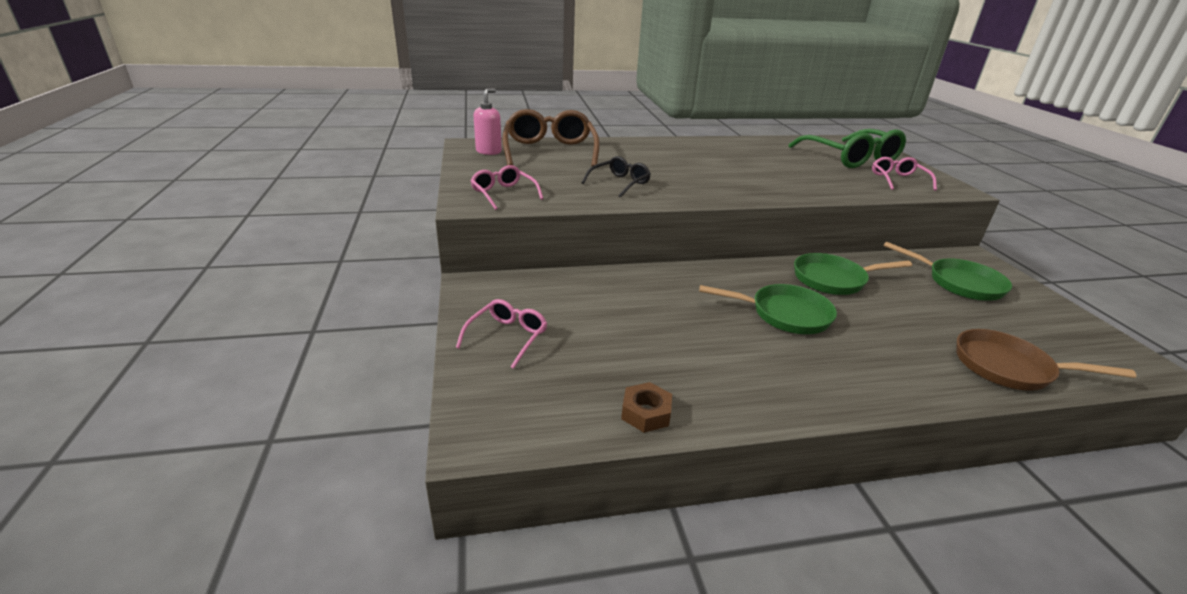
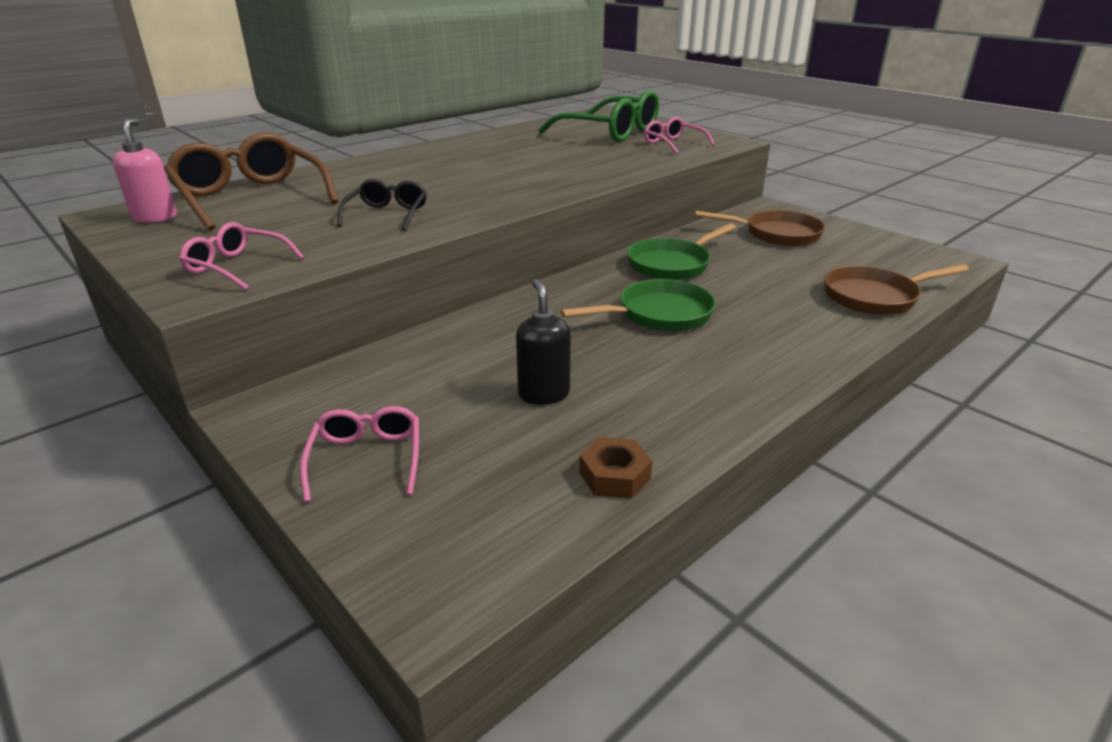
camera: 30 degrees left, 0 degrees up
green pan [884,242,1012,301] -> brown pan [695,210,825,246]
none -> black soap dispenser [516,279,571,405]

